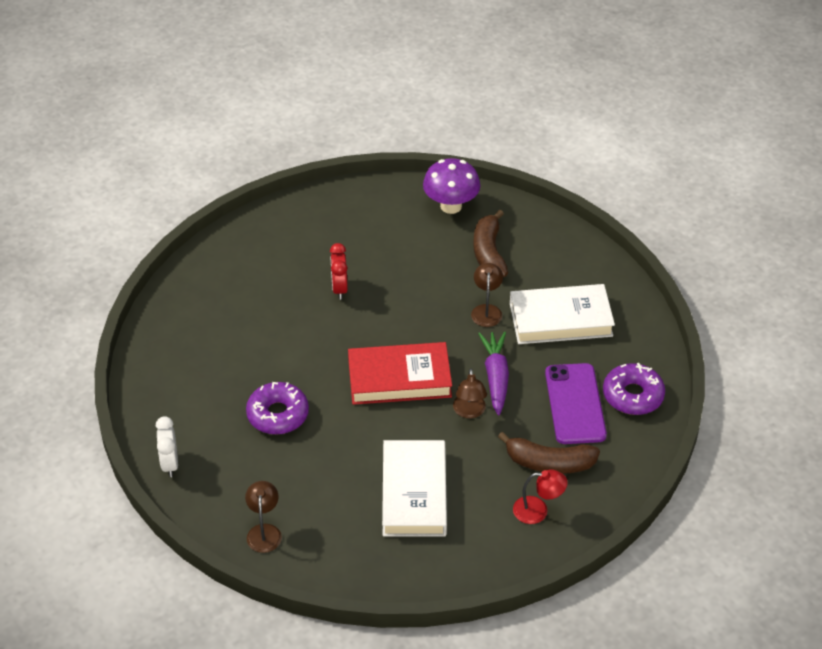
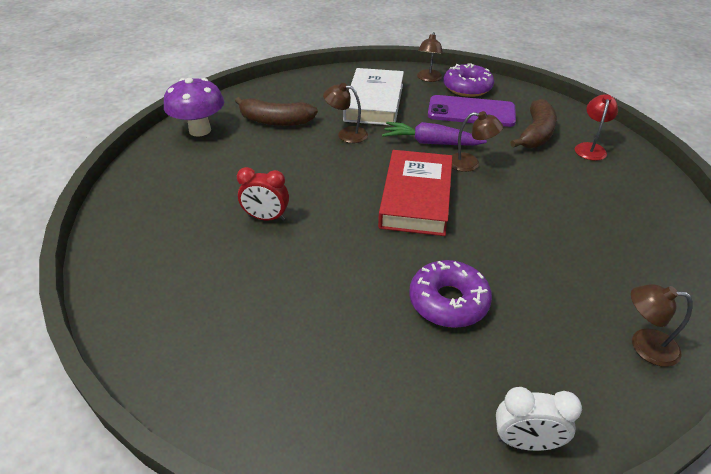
camera: 75 degrees left, 5 degrees down
white book [382,440,447,537] -> none
none -> brown lamp [417,32,443,82]

